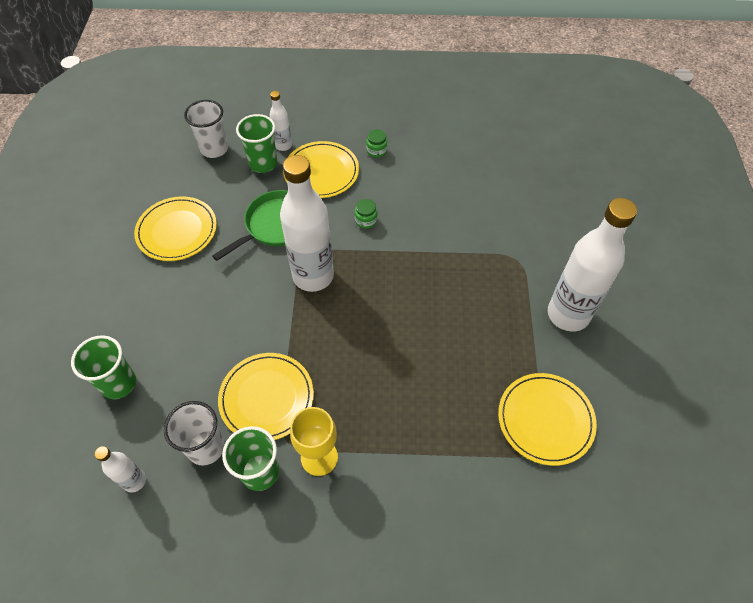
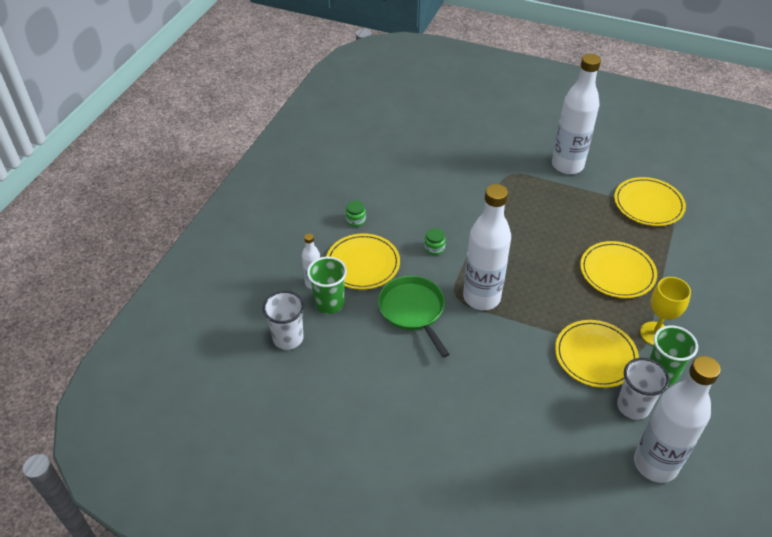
camera: 70 degrees left, 10 degrees down
green cup [71,335,136,399] -> none
white bottle [95,446,146,492] -> white bottle [634,356,721,483], size x2.12
yellow plate [134,196,217,261] -> yellow plate moved to [580,241,657,298]

